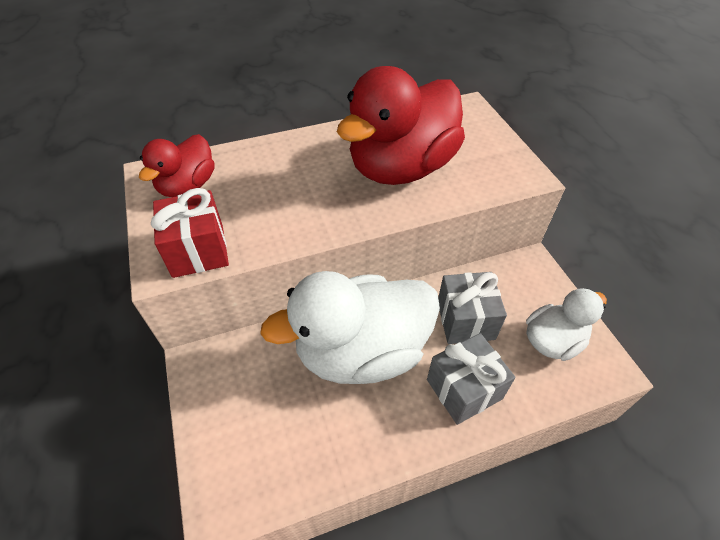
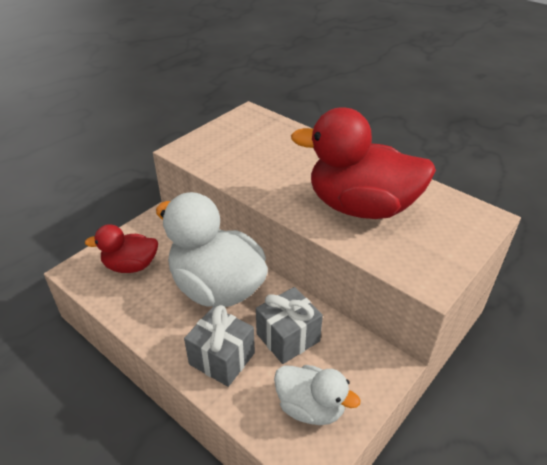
camera: 60 degrees right, 10 degrees down
red duck [139,134,215,197] -> red duck moved to [85,224,158,273]
red gift [151,188,229,278] -> none

